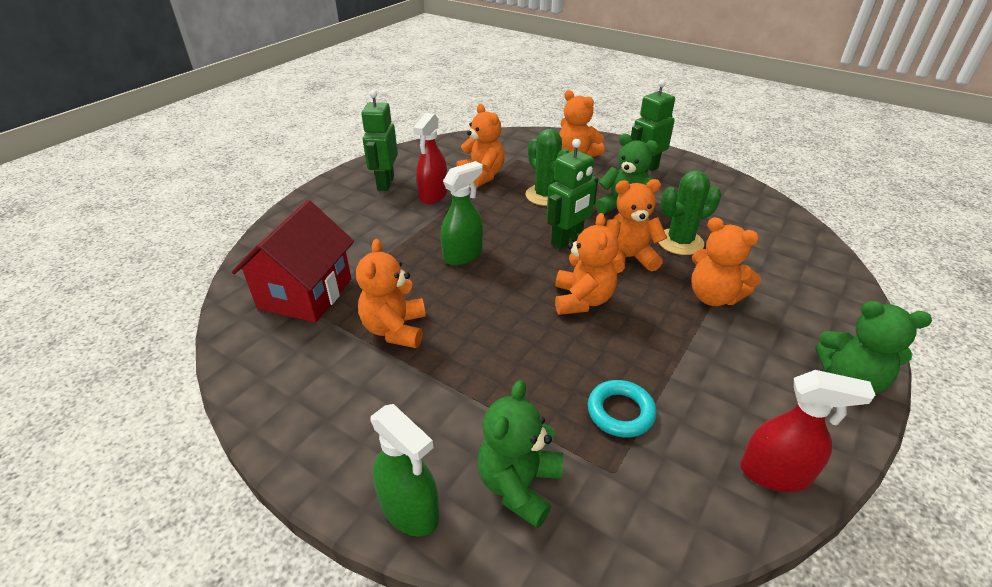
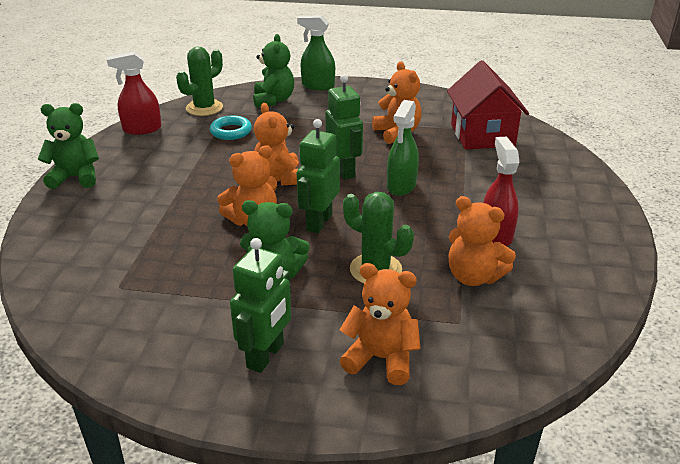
camera: 155 degrees right, 5 degrees down
green robot [361,90,398,191] -> green robot moved to [325,75,363,180]
green cactus [658,170,721,255] -> green cactus moved to [176,47,223,116]
orange teddy bear [691,217,761,306] -> none

